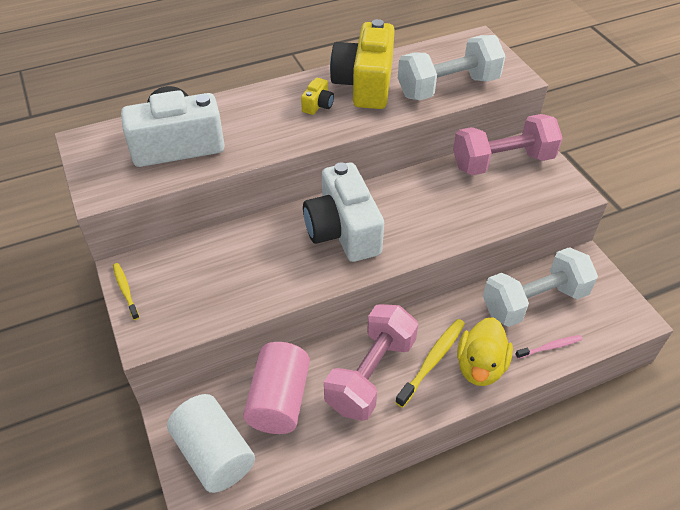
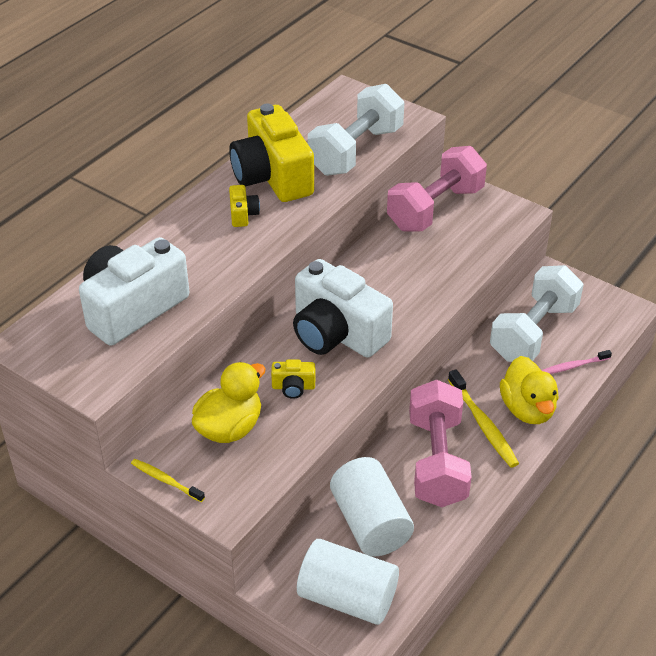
camera: 30 degrees left, 5 degrees down
pink cylinder [243,342,310,434] -> white cylinder [330,457,414,556]
yellow toothbrush [395,319,465,408] -> yellow toothbrush turned 150 degrees clockwise [448,369,519,468]
pink toothbrush [515,335,583,359] -> pink toothbrush turned 150 degrees counterclockwise [541,350,612,374]
none -> yellow duck [192,362,266,443]
none -> yellow camera [271,359,315,399]

